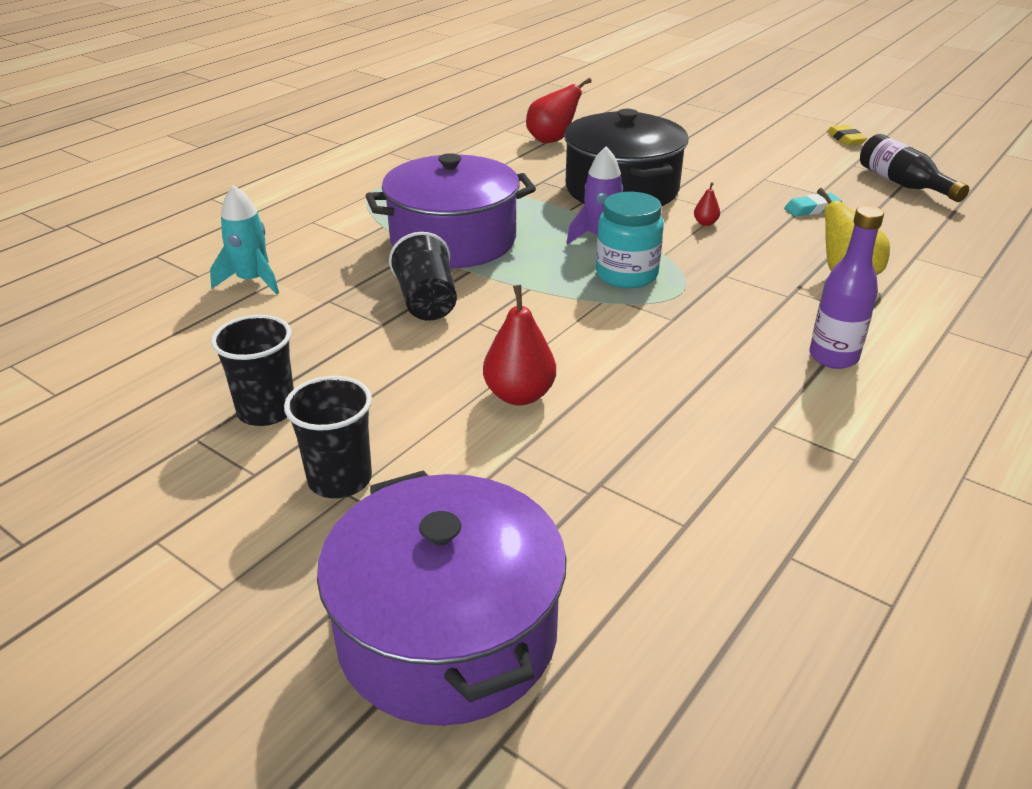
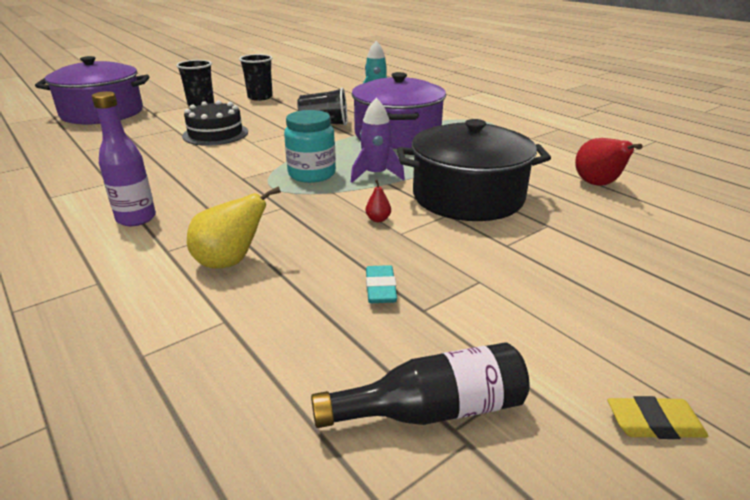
camera: 105 degrees right, 5 degrees down
red pear [483,285,556,405] -> black cake [182,100,248,146]

